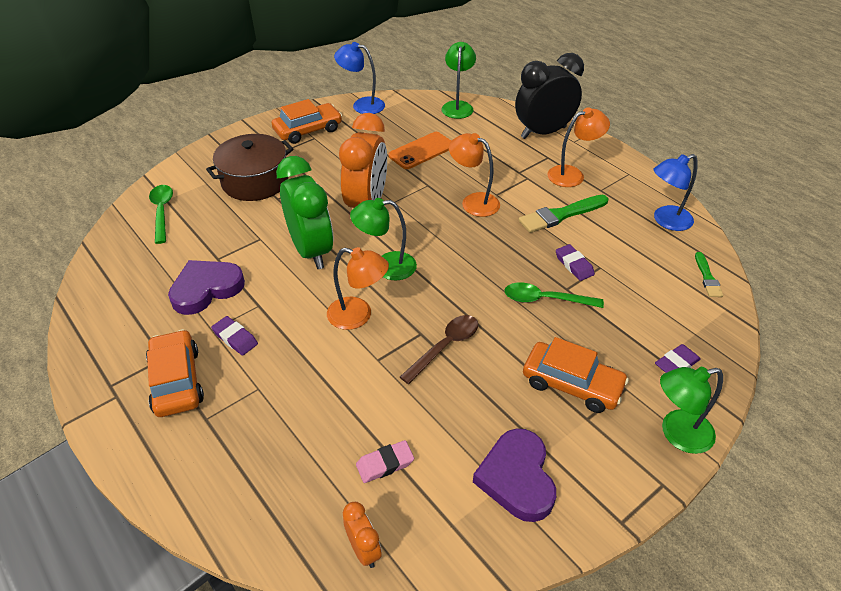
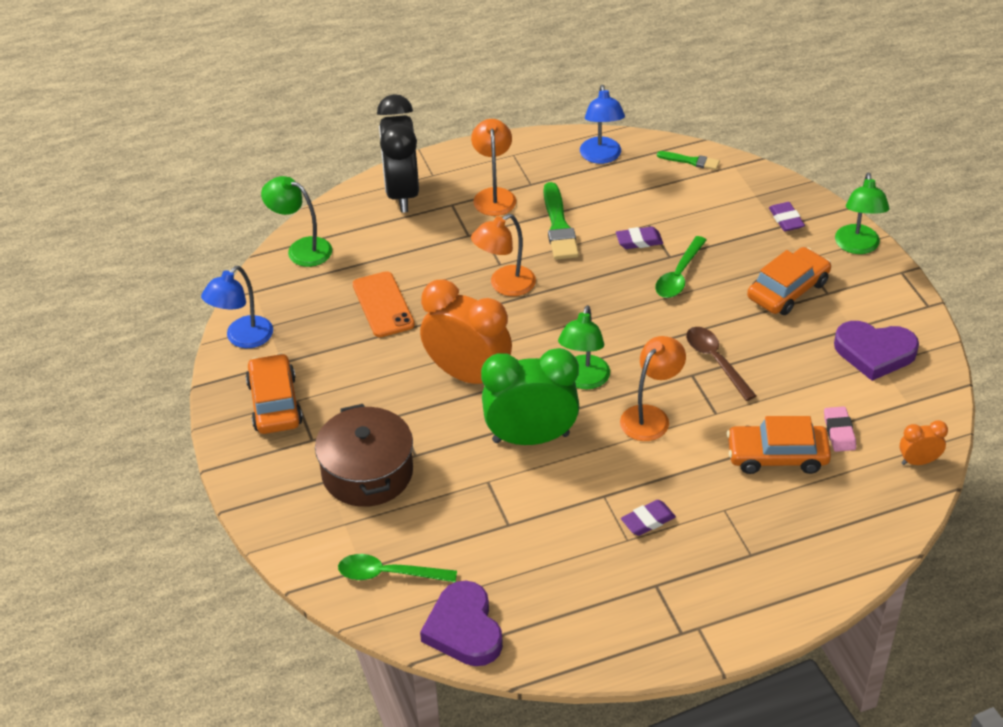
camera: 70 degrees left, 0 degrees up
orange car [146,329,204,417] -> orange car moved to [727,416,831,474]
purple heart [168,260,245,315] -> purple heart moved to [420,581,503,666]

